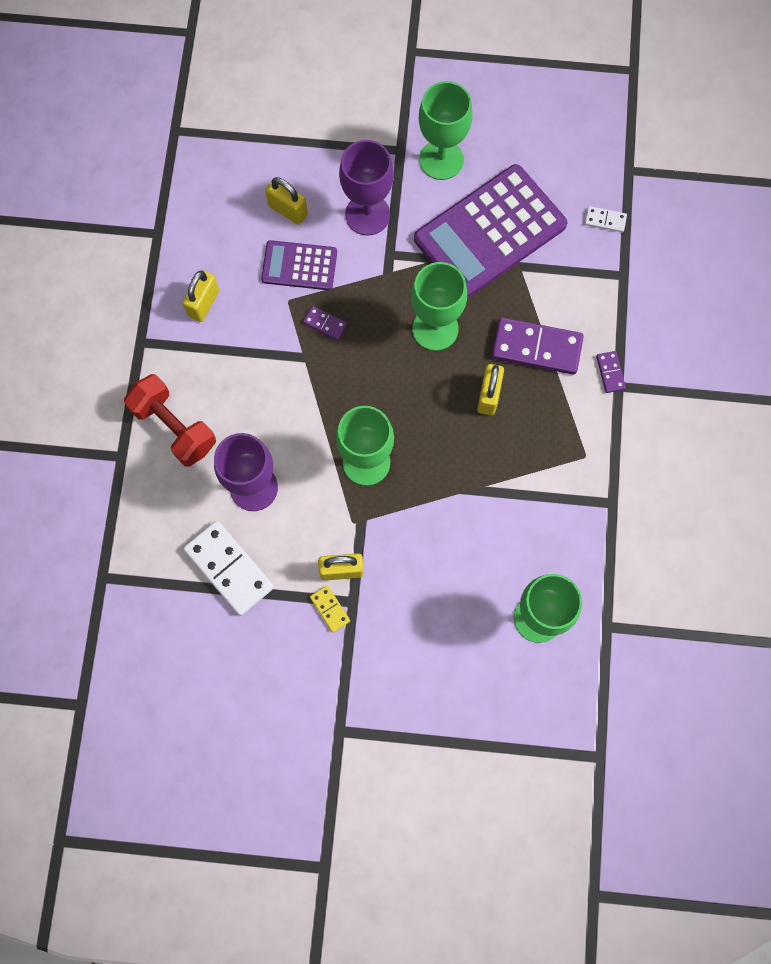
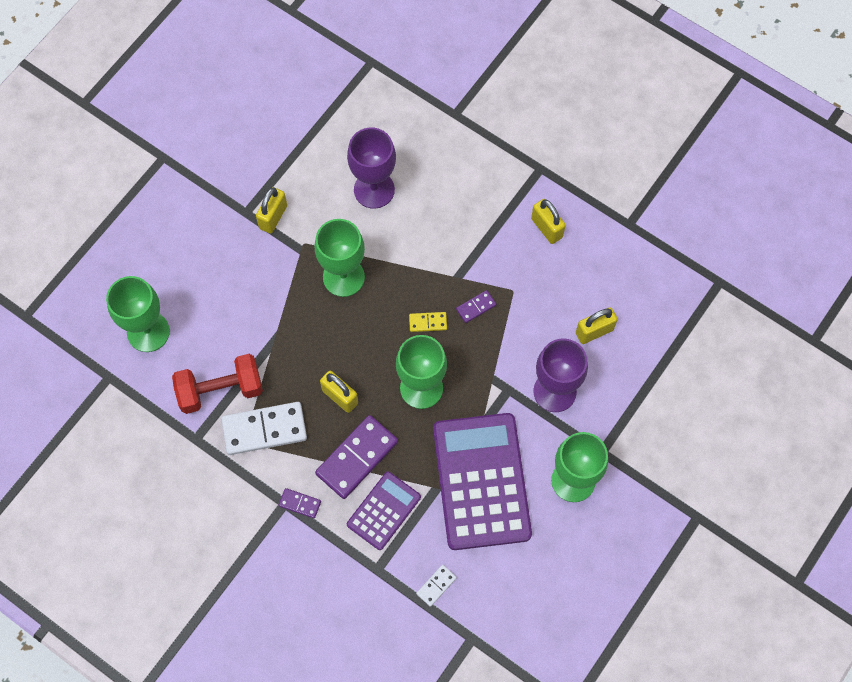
camera: 120 degrees right, 5 degrees down
red dumbbell [124,374,216,467] -> red dumbbell moved to [172,354,263,414]
white domino [183,521,274,616] -> white domino moved to [221,402,307,455]
purple calculator [261,240,337,290] -> purple calculator moved to [347,471,421,550]
yellow domino [310,585,350,632] -> yellow domino moved to [409,312,447,332]

